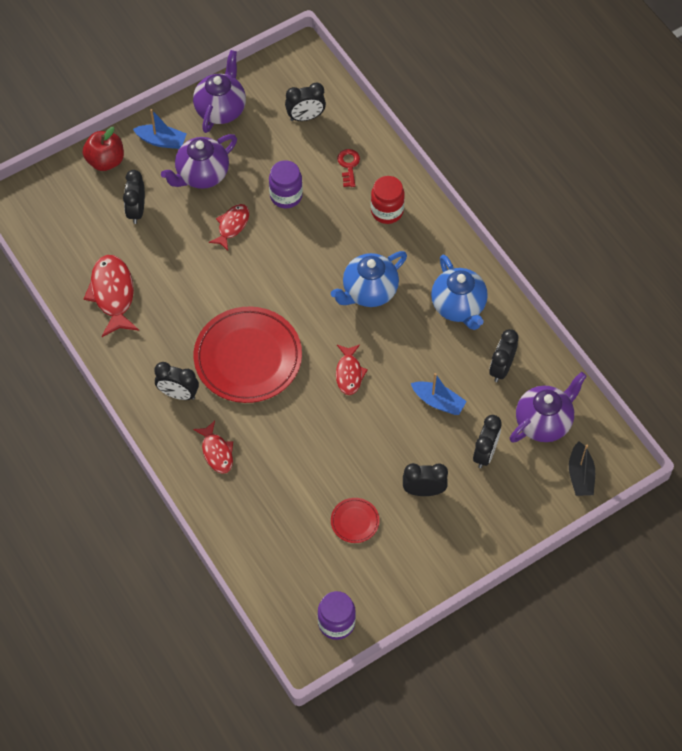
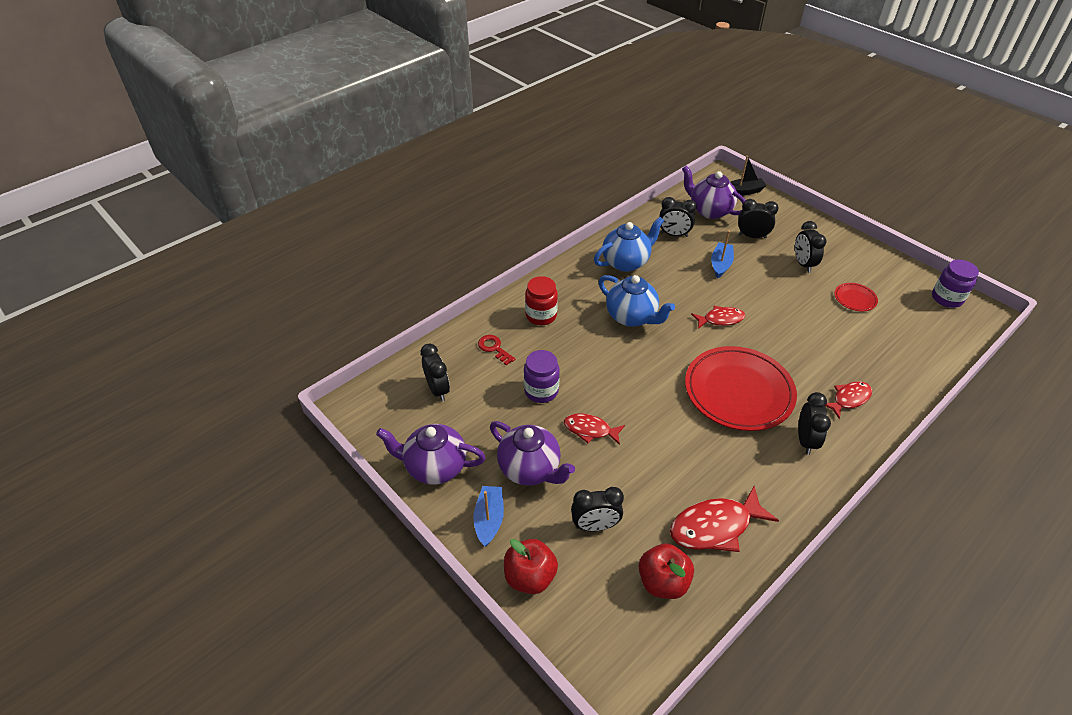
camera: 100 degrees left, 15 degrees down
red key [337,149,360,187] -> red key turned 60 degrees clockwise [478,335,515,366]
none -> red apple [639,543,694,599]

